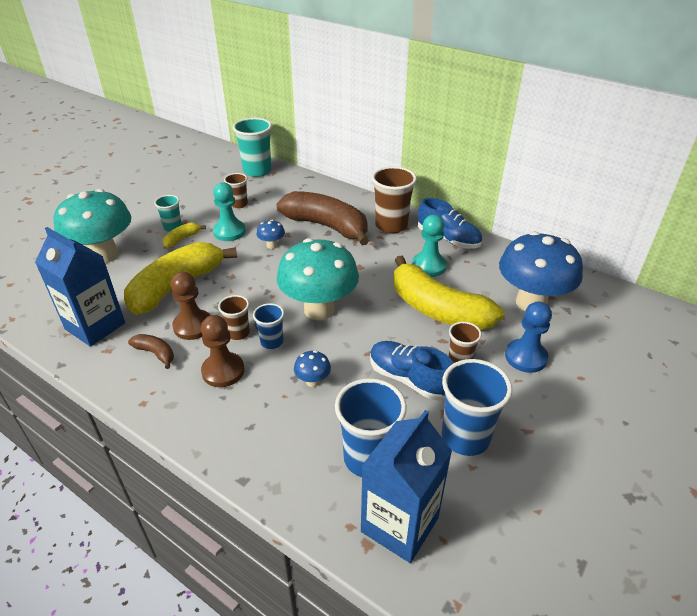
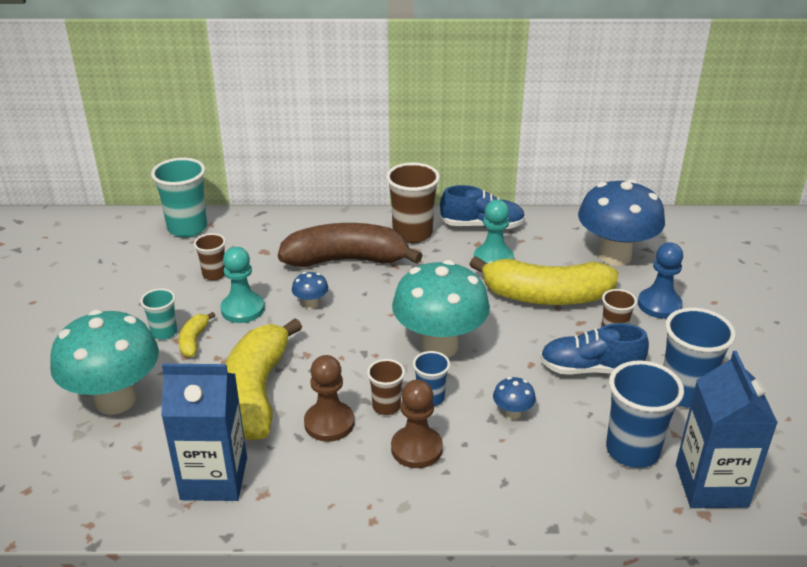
camera: 35 degrees left, 5 degrees down
brown banana [128,334,174,369] -> none

